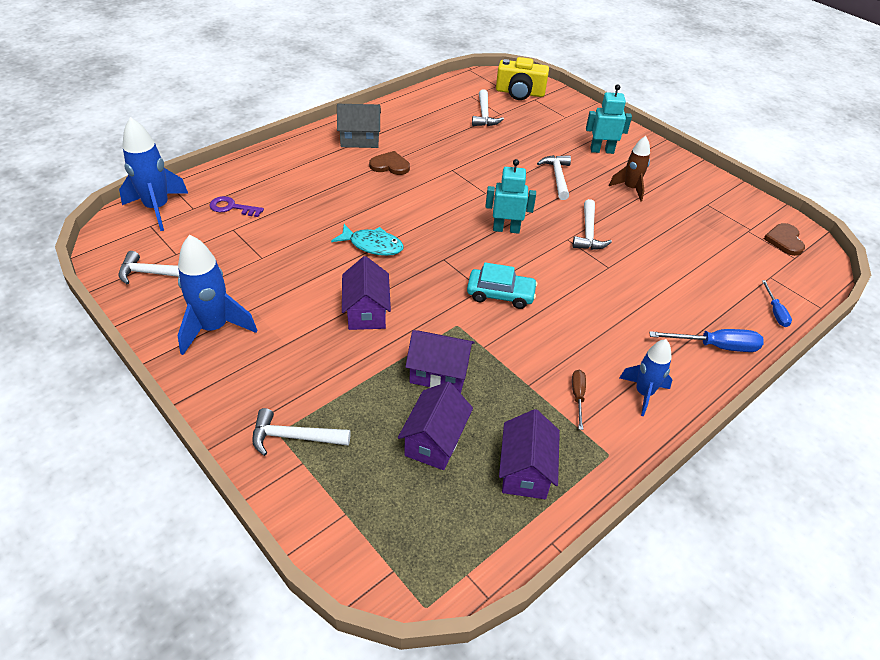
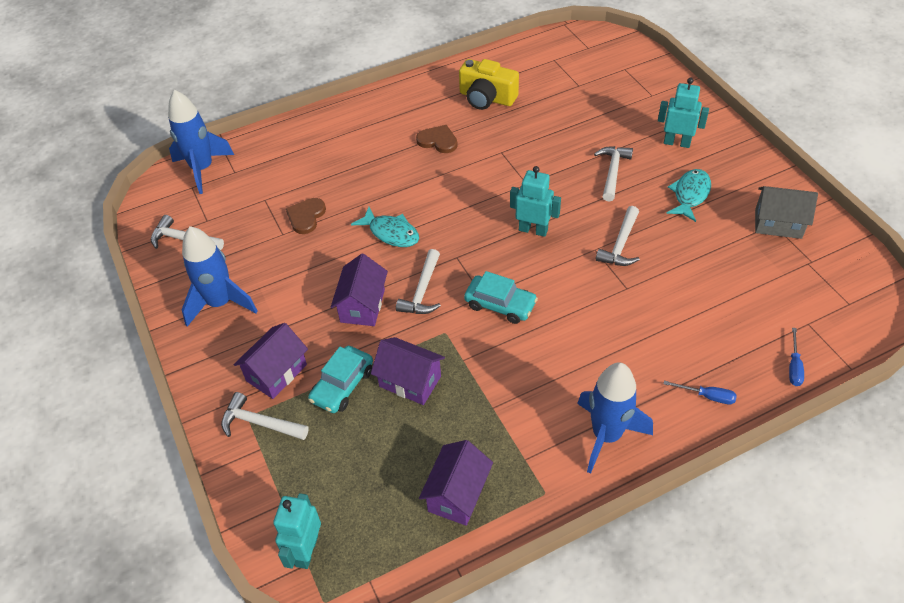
camera: 20 degrees right, 5 degrees up
purple key [209,196,264,217] -> none
grey house [337,104,381,148] -> grey house moved to [755,186,818,239]
purple house [398,382,473,470] -> purple house moved to [234,323,308,399]
white hammer [472,89,504,126] -> white hammer moved to [396,249,441,314]
yellow camera [496,57,549,100] -> yellow camera moved to [459,59,519,110]
brown screwdriver [572,370,586,430] -> none
brown rocket [609,136,650,202] -> turquoise fish [666,169,711,222]
blue rocket [620,339,672,416] -> blue rocket [577,362,653,474], size x1.55
blue screwdriver [649,329,764,352] -> blue screwdriver [663,381,737,404], size x0.60
brown heart [764,223,805,256] -> brown heart moved to [286,198,326,234]
none -> turquoise robot [273,493,321,569]
none -> turquoise car [308,346,373,413]

